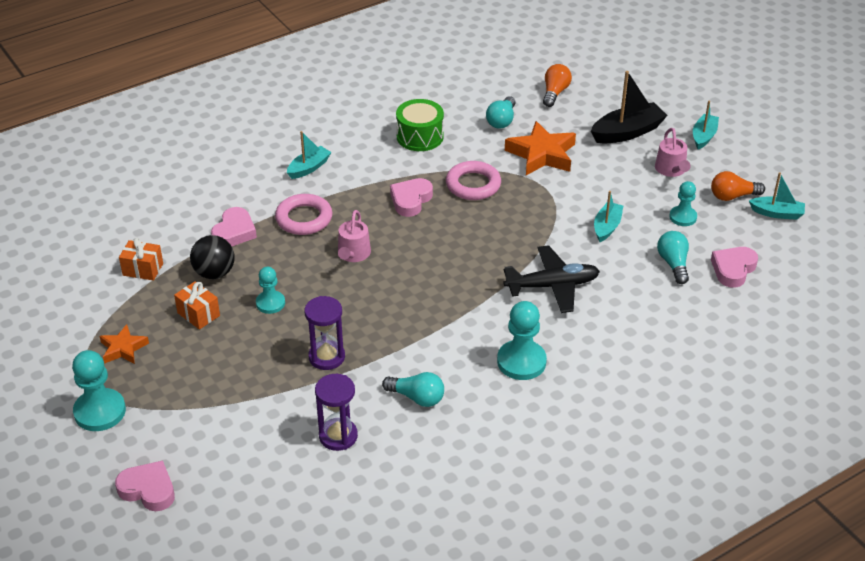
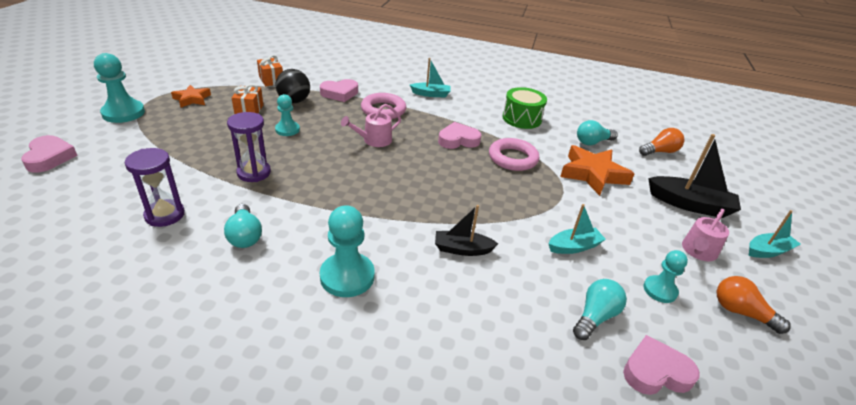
camera: 45 degrees right, 5 degrees down
black plane [503,245,600,313] -> black boat [435,205,498,256]
turquoise boat [749,172,805,220] -> none

